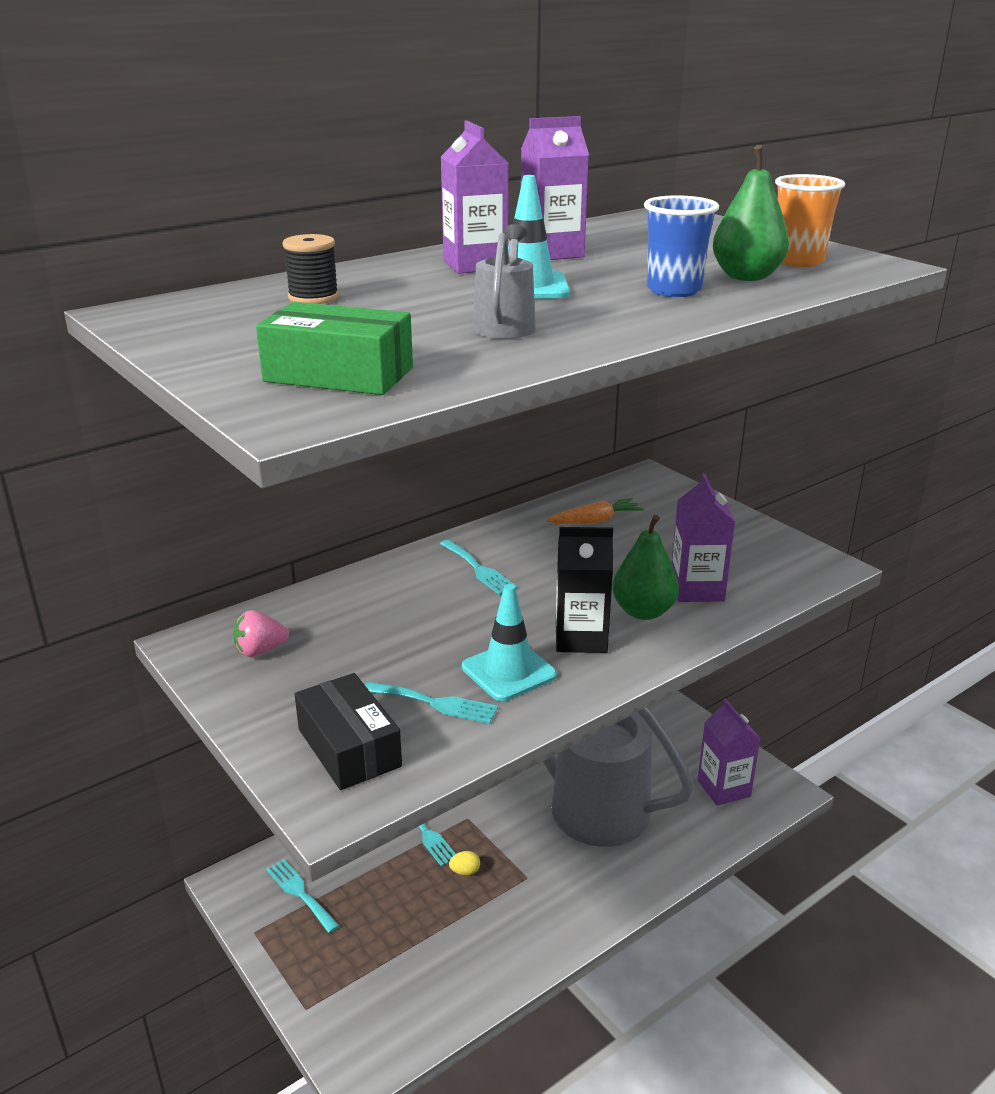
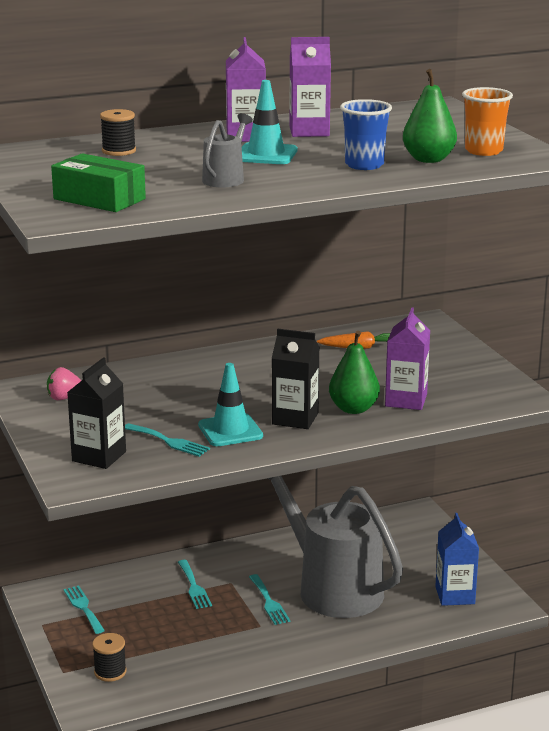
camera: 15 degrees right, 5 degrees down
black box [295,673,402,790] -> black carton [67,357,126,469]
turquoise fork [440,540,517,595] -> turquoise fork moved to [249,574,290,625]
yellow egg [449,851,480,875] -> none
purple carton [698,699,761,806] -> blue carton [435,513,479,606]
none -> black spool [92,633,126,682]

